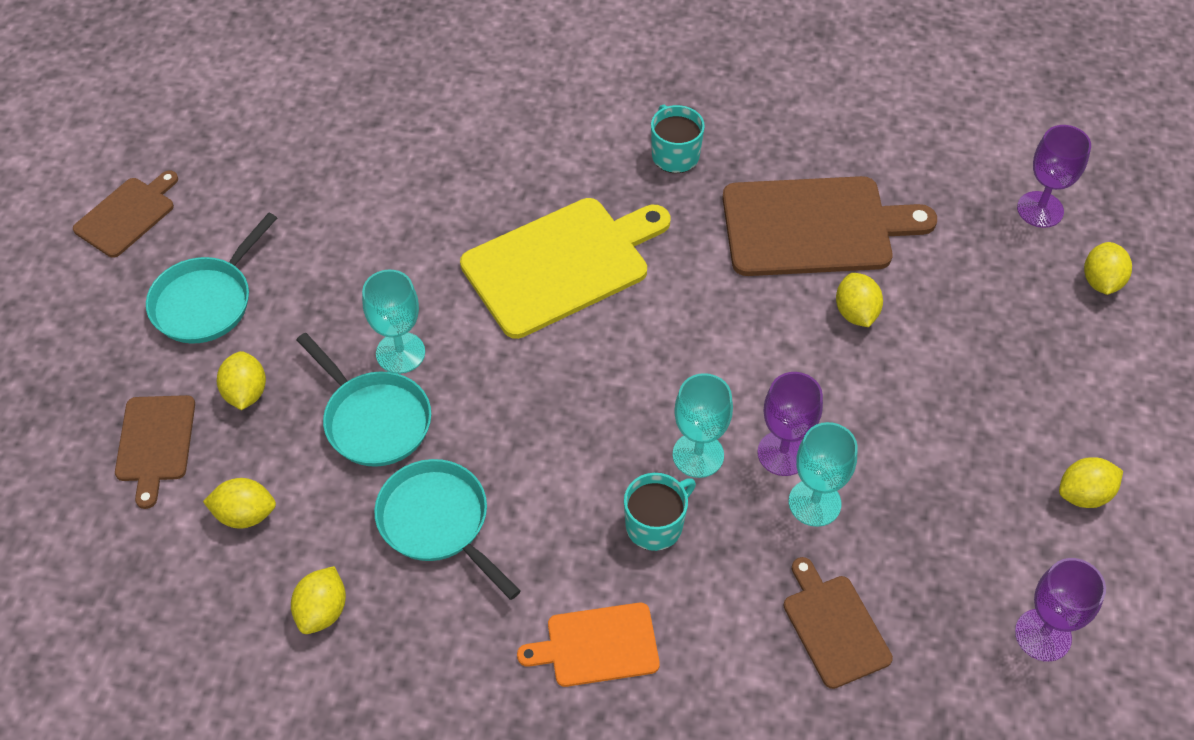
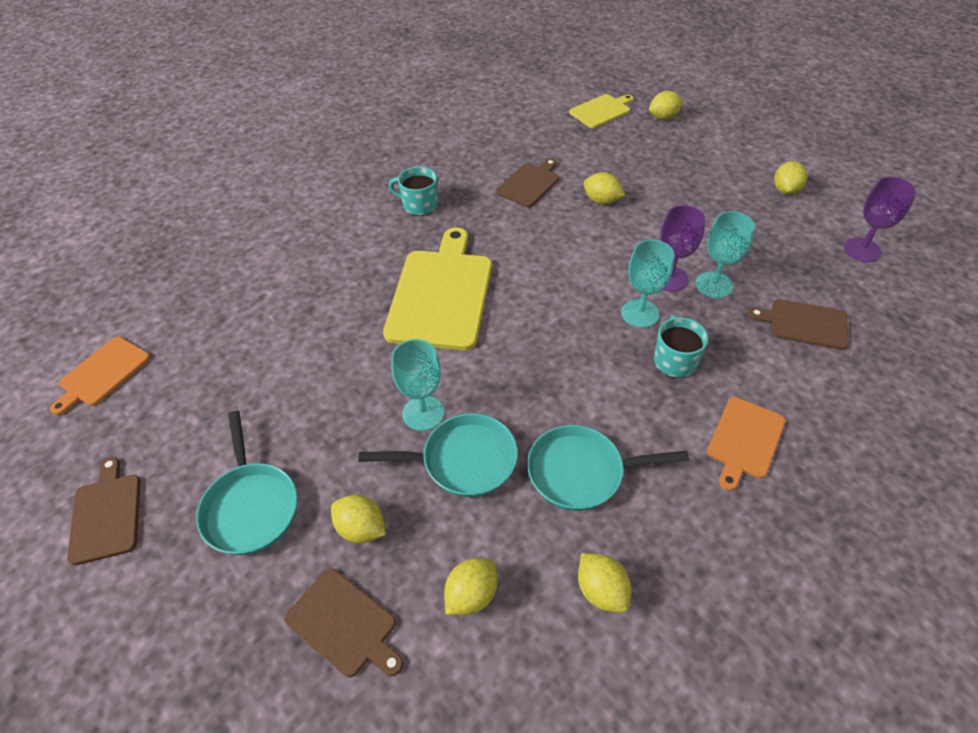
camera: 50 degrees left, 5 degrees down
brown cutting board [722,176,937,276] -> brown cutting board [496,159,559,207], size x0.55
purple goblet [1017,125,1091,228] -> yellow cutting board [569,94,634,128]
yellow lemon [1084,242,1132,295] -> yellow lemon turned 75 degrees counterclockwise [649,91,683,120]
none -> orange cutting board [50,337,150,415]

